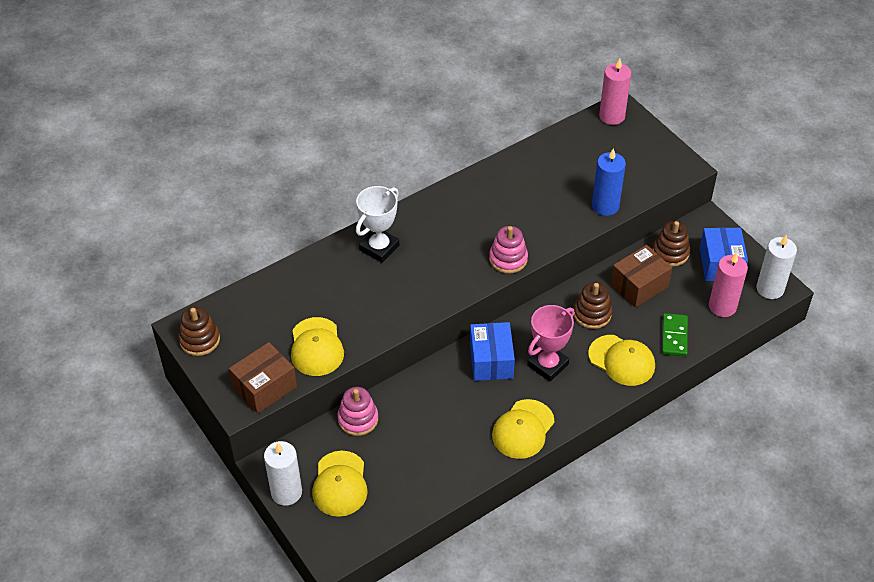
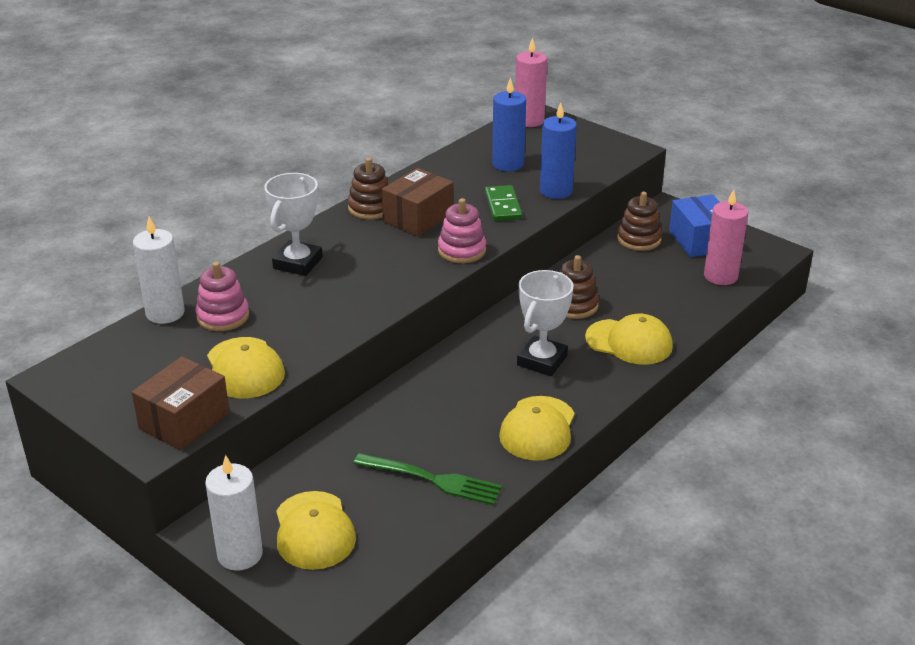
camera: 15 degrees left, 15 degrees down
brown stacking toy [178,307,220,356] -> brown stacking toy moved to [348,157,388,220]
pink stacking toy [337,387,378,436] -> pink stacking toy moved to [196,262,249,331]
blue box [470,322,515,381] -> none
pink trophy [527,305,574,382] -> white trophy [517,270,573,376]
brown box [610,245,672,308] -> brown box moved to [382,168,453,237]
green domino [662,313,688,356] -> green domino moved to [485,185,522,221]
white candle [756,234,797,299] -> white candle moved to [133,217,185,324]
none -> green fork [353,453,502,505]
none -> blue candle [492,77,526,172]

